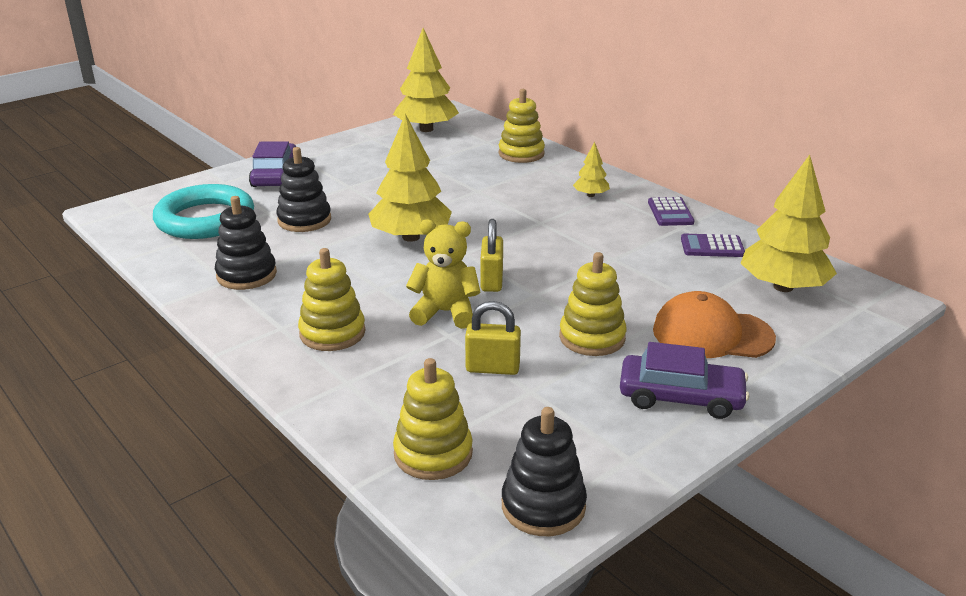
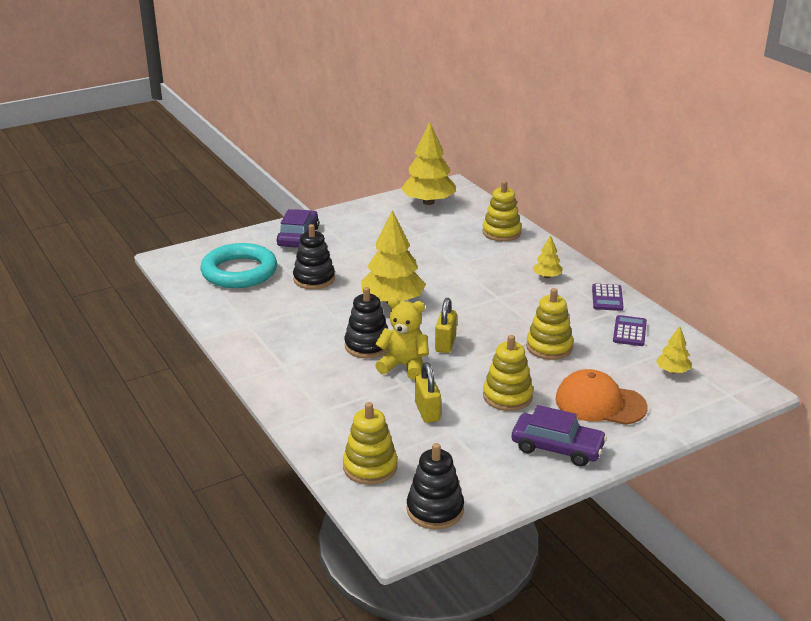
camera: 10 degrees right, 0 degrees up
black stacking toy [215,196,277,290] -> black stacking toy moved to [344,287,389,359]
yellow stacking toy [298,248,365,351] -> yellow stacking toy moved to [526,288,573,360]
yellow padlock [465,301,521,375] -> yellow padlock turned 60 degrees clockwise [415,362,441,423]
purple calculator [681,234,745,257] -> purple calculator turned 90 degrees clockwise [613,315,647,346]
yellow tree [740,155,837,292] -> yellow tree [656,326,691,373], size x0.48

